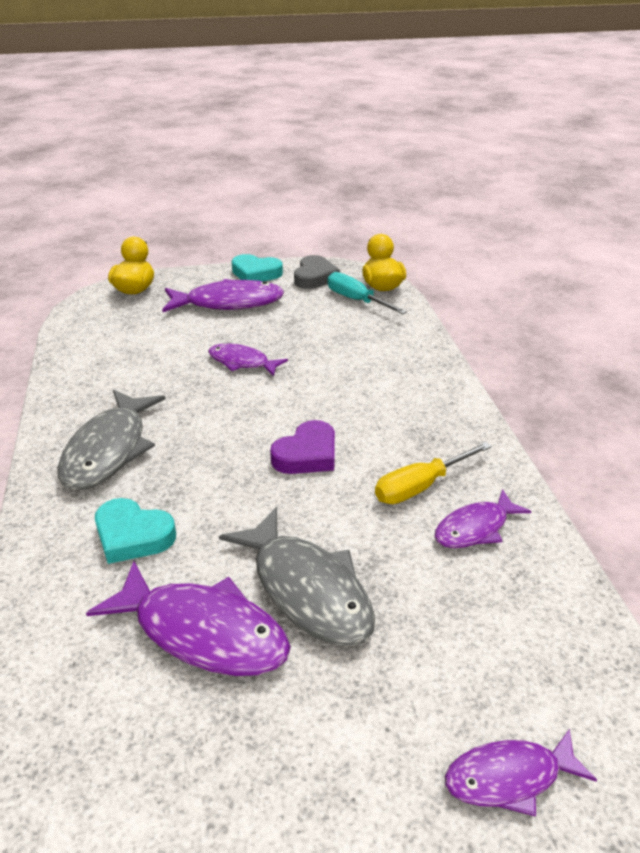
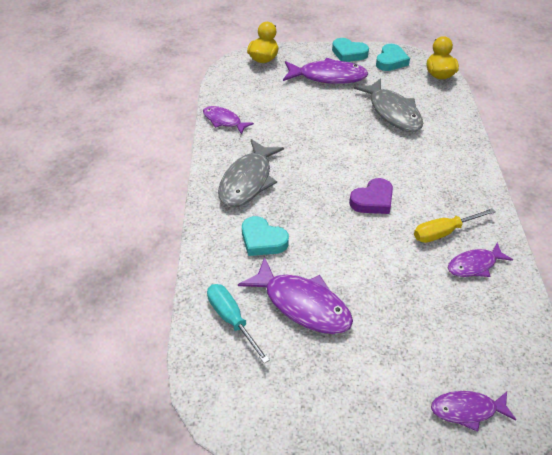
camera: 10 degrees right, 10 degrees up
purple fish [208,344,288,376] -> purple fish moved to [203,106,254,134]
grey fish [219,507,375,646] -> grey fish moved to [353,78,423,132]
grey heart [294,255,340,289] -> turquoise heart [376,44,410,71]
turquoise screwdriver [328,272,407,314] -> turquoise screwdriver moved to [207,284,270,363]

